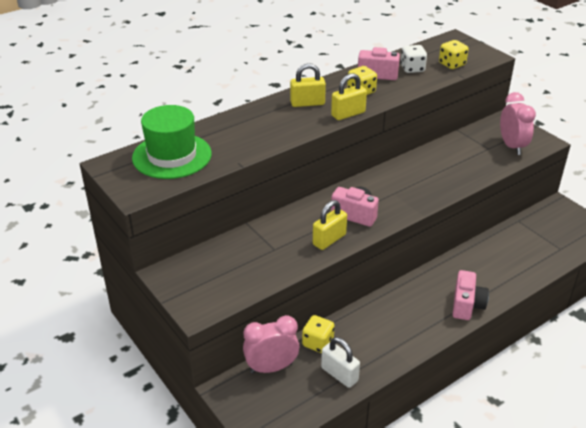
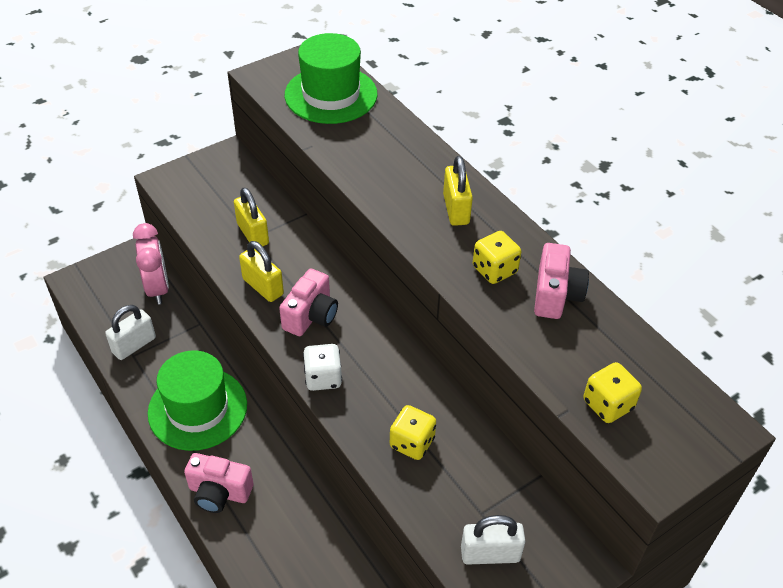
camera: 90 degrees right, 10 degrees up
yellow dice [302,315,335,353] -> yellow dice moved to [390,405,436,460]
yellow padlock [331,73,367,120] -> yellow padlock moved to [234,187,269,246]
white dice [400,45,427,73] -> white dice moved to [303,344,342,391]
pink clock [500,92,536,155] -> white padlock [461,515,525,565]
none -> green hat [148,350,247,451]

